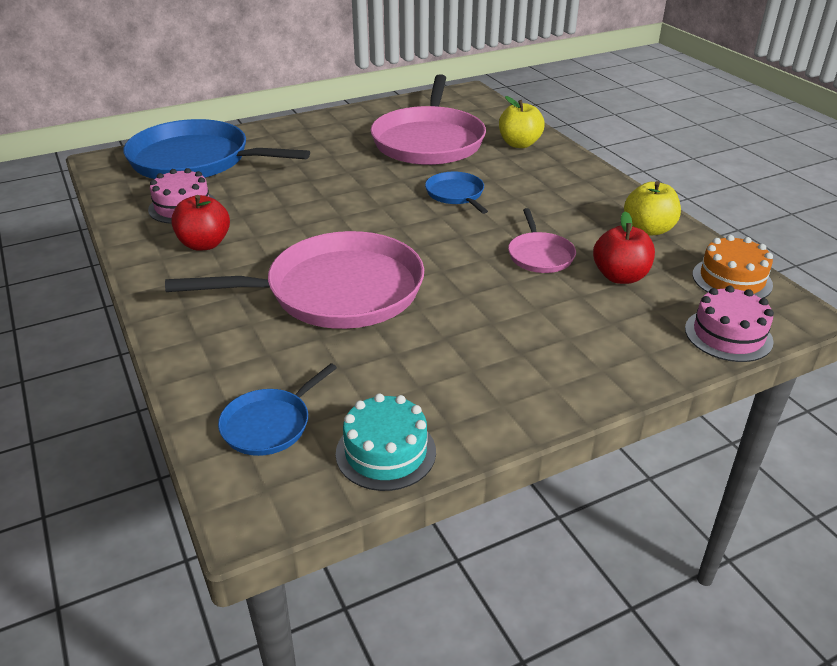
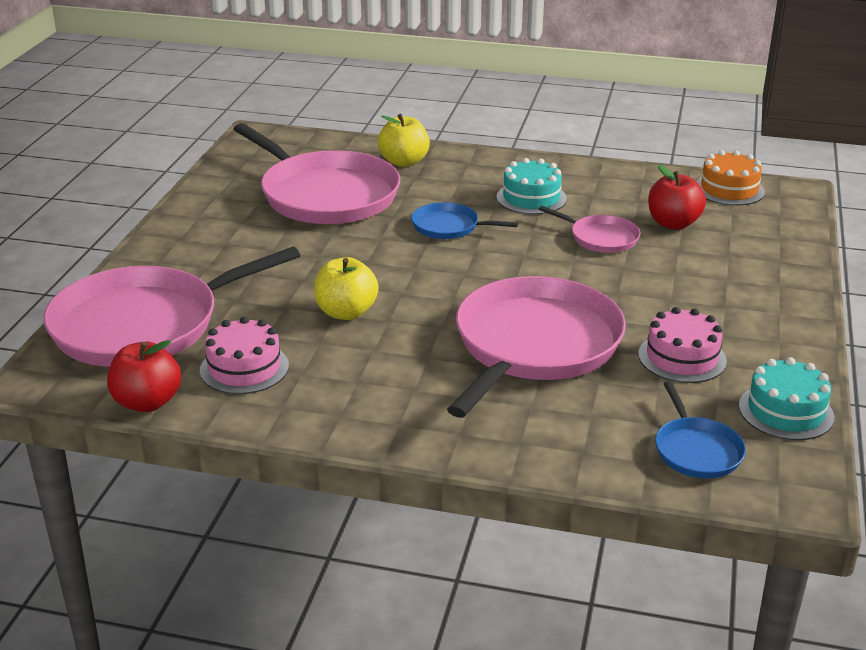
camera: 50 degrees left, 5 degrees down
blue pan [123,119,310,179] -> pink pan [43,247,300,367]
red apple [171,195,230,250] -> red apple moved to [107,340,181,412]
yellow apple [624,181,681,236] -> yellow apple moved to [314,257,379,320]
pink cake [685,286,774,362] -> pink cake moved to [638,307,727,383]
none -> turquoise cake [497,158,567,214]

